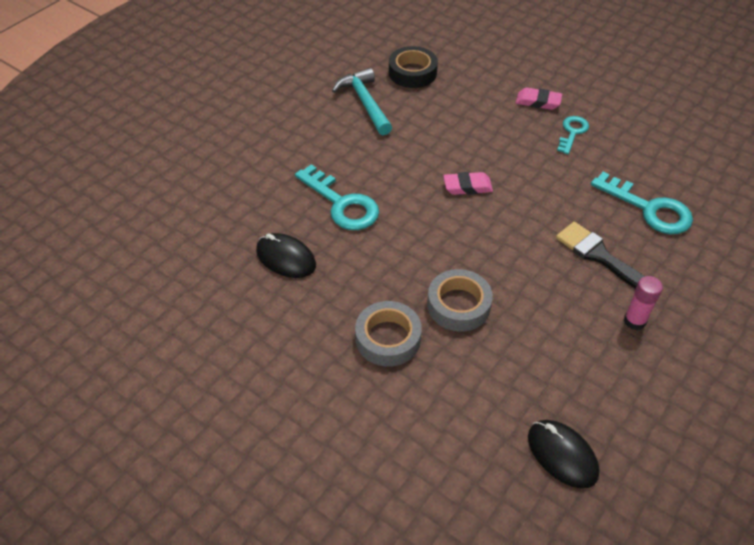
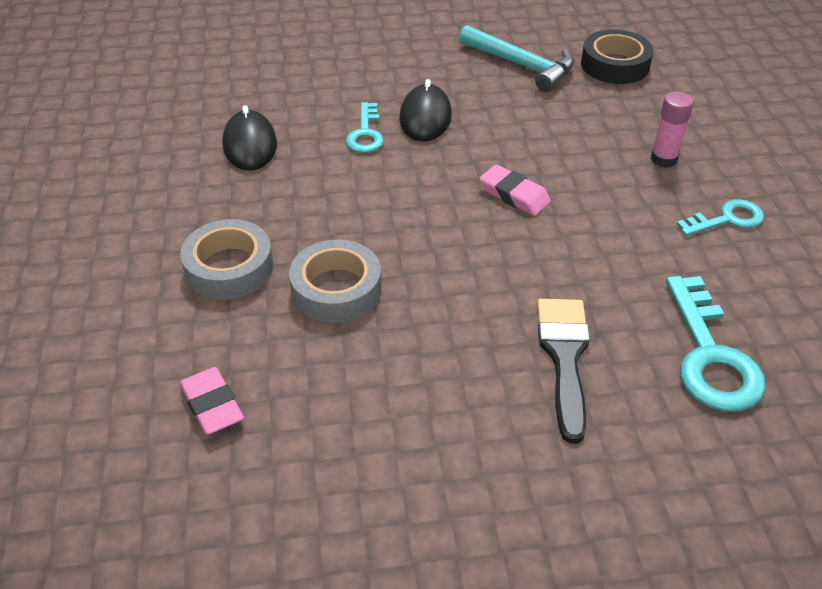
camera: 45 degrees right, 5 degrees down
turquoise key [295,164,379,230] -> turquoise key [346,102,384,153], size x0.60
turquoise hammer [332,68,392,135] -> turquoise hammer turned 105 degrees clockwise [459,25,574,92]
pink eraser [516,87,562,110] -> pink eraser moved to [180,367,244,435]
black mouse [528,420,600,489] -> black mouse moved to [399,79,452,142]
pink glue stick [624,276,663,330] -> pink glue stick moved to [651,91,694,168]

